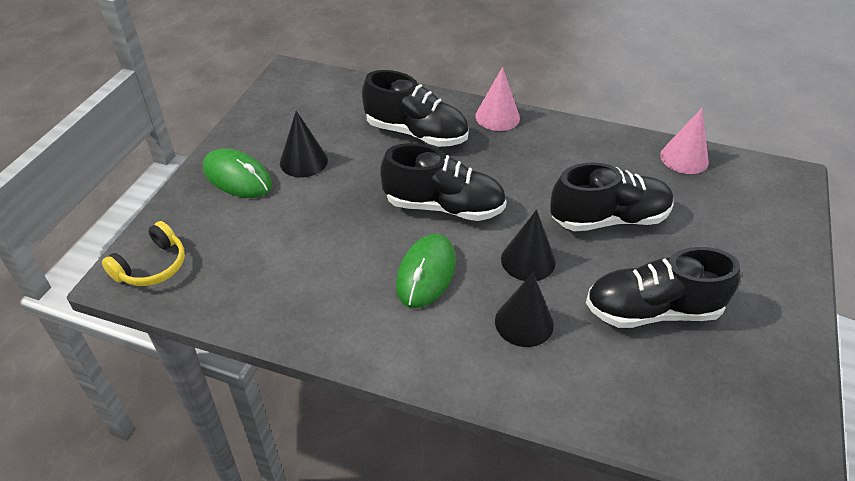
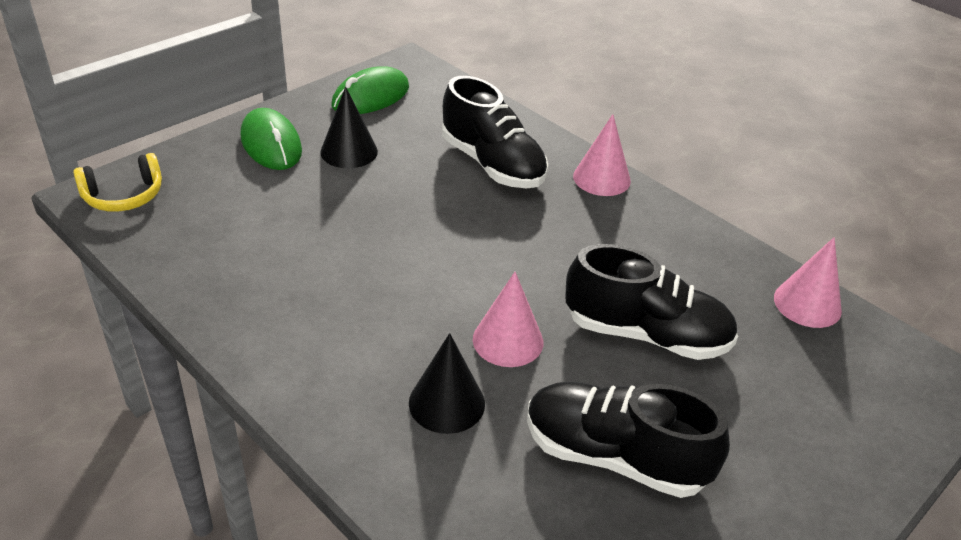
camera: 25 degrees right, 5 degrees down
black shoe [380,143,507,221] -> none
green mouse [396,234,456,308] -> green mouse moved to [332,66,409,114]
black cone [501,210,556,281] -> pink cone [473,272,543,367]

